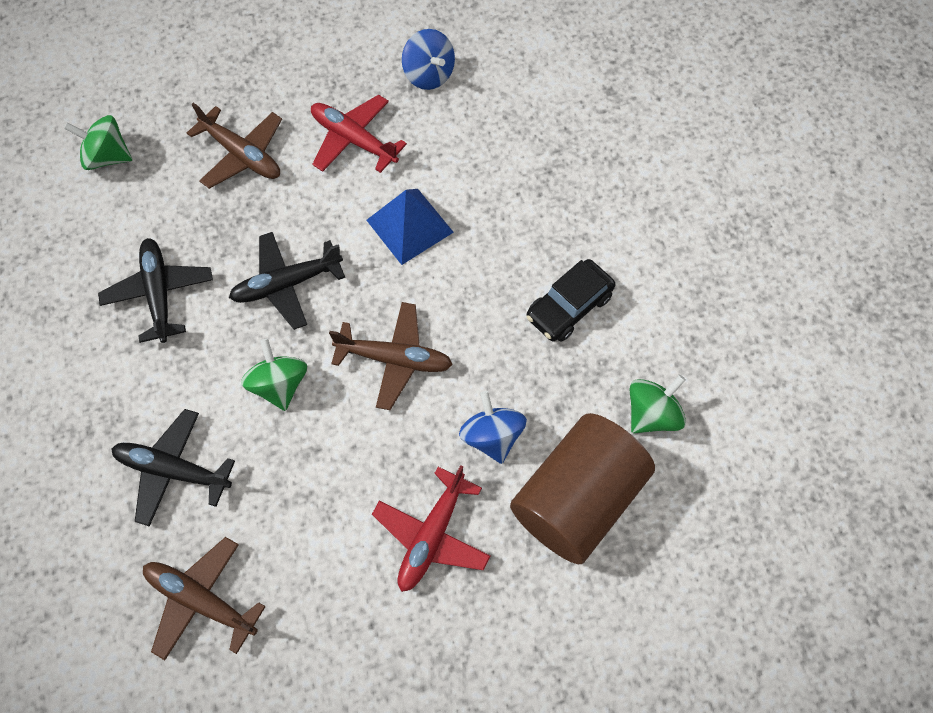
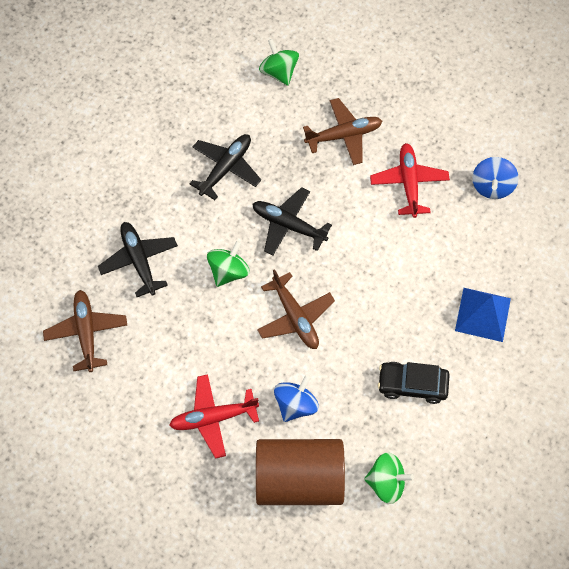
camera: 50 degrees right, 0 degrees up
brown plane [187,103,282,189] -> brown plane turned 105 degrees counterclockwise [303,98,382,165]
blue pyramid [366,189,454,265] -> blue pyramid moved to [455,288,511,342]

